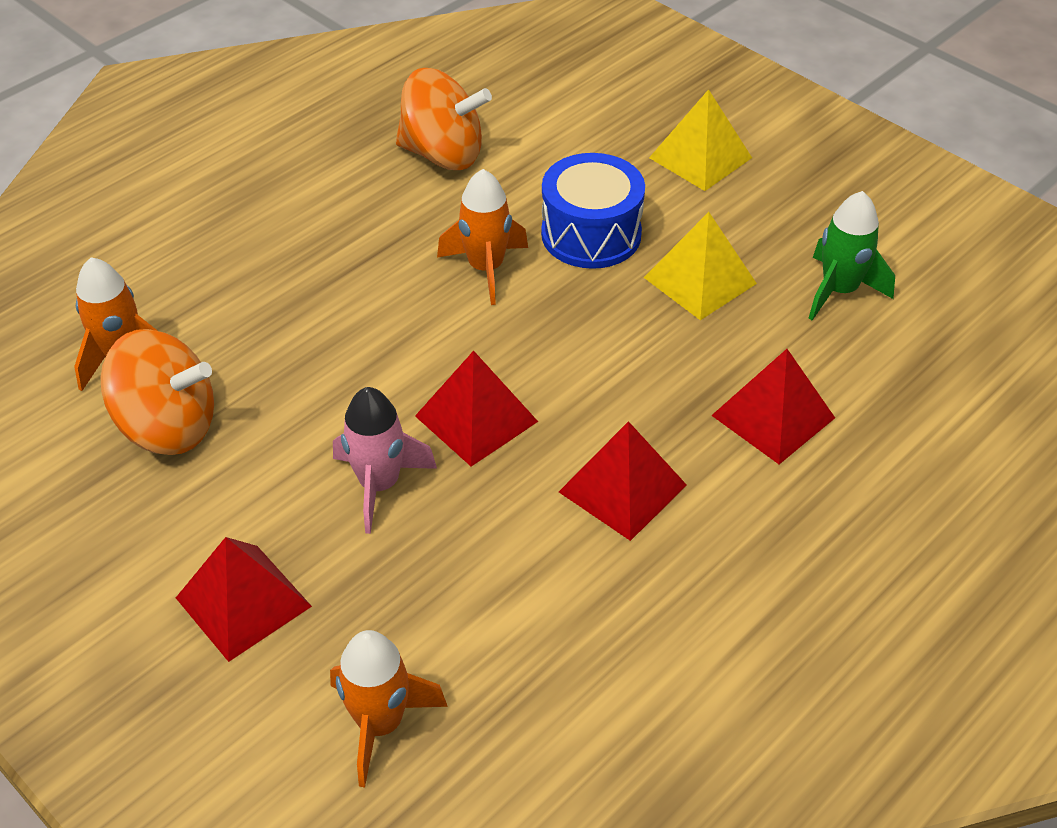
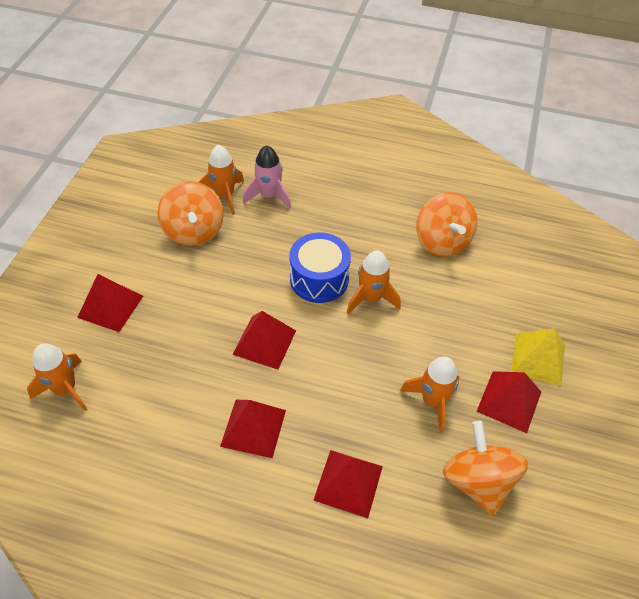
camera: 60 degrees right, 5 degrees up
pink rocket [333,387,437,534] -> pink rocket moved to [243,145,291,209]
blue drum [541,153,645,269] -> blue drum moved to [289,232,351,303]
yellow pyramid [644,212,757,320] -> orange rocket [400,356,460,433]
green rocket [808,191,895,320] -> orange spinning top [443,421,528,516]
none -> red pyramid [477,371,541,433]

